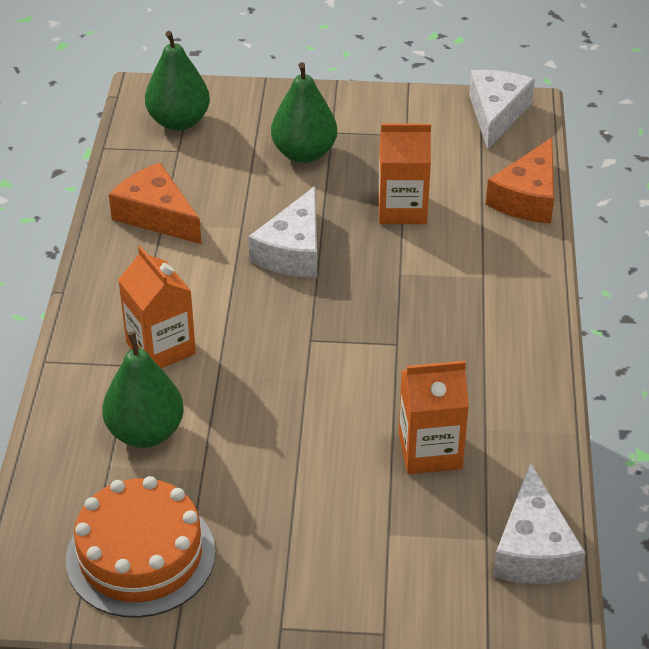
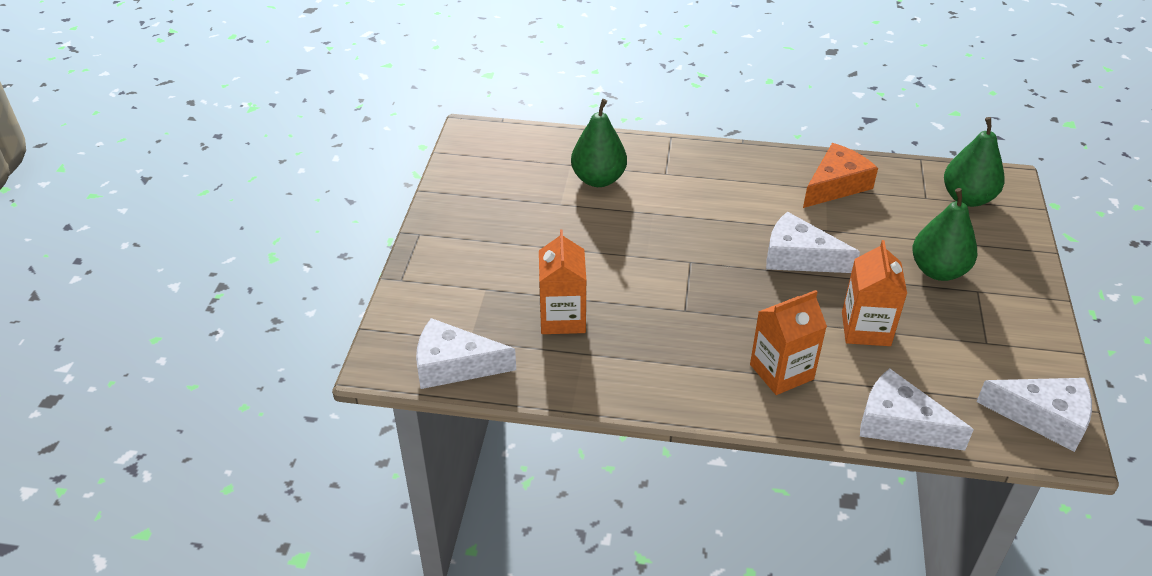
camera: 95 degrees right, 0 degrees up
orange cake [66,476,216,618] -> none
orange carton [118,246,196,368] -> orange carton moved to [750,290,827,395]
orange cheese [486,138,554,224] -> white cheese [860,368,974,451]

